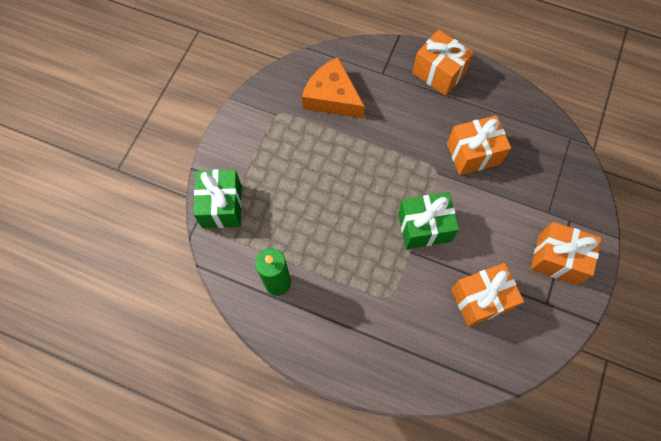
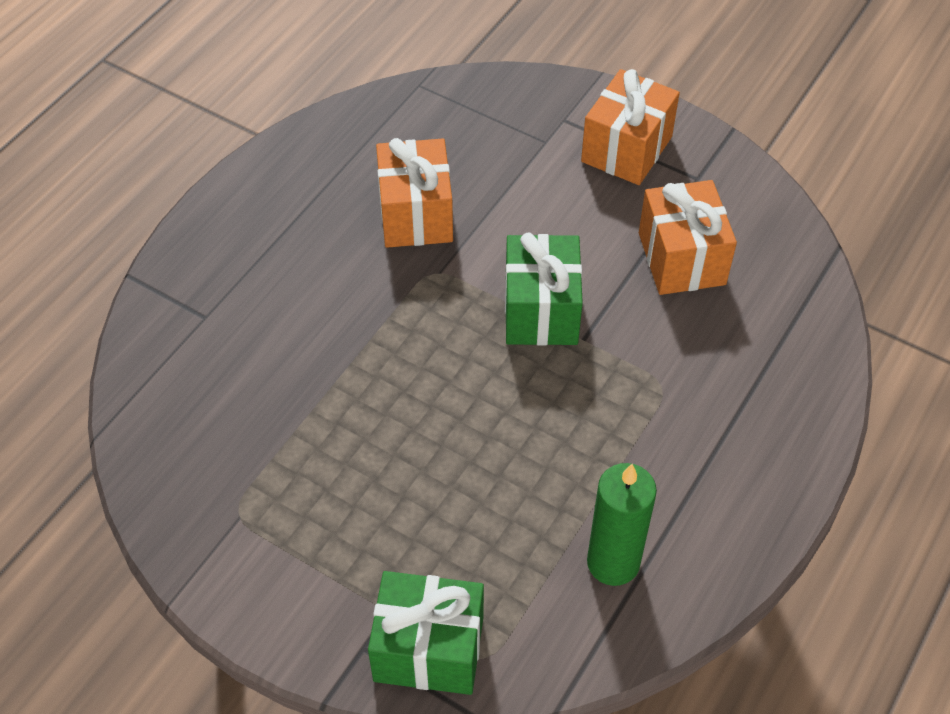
camera: 80 degrees left, 15 degrees down
orange cheese [302,57,365,118] -> none
orange gift [412,29,474,96] -> none

